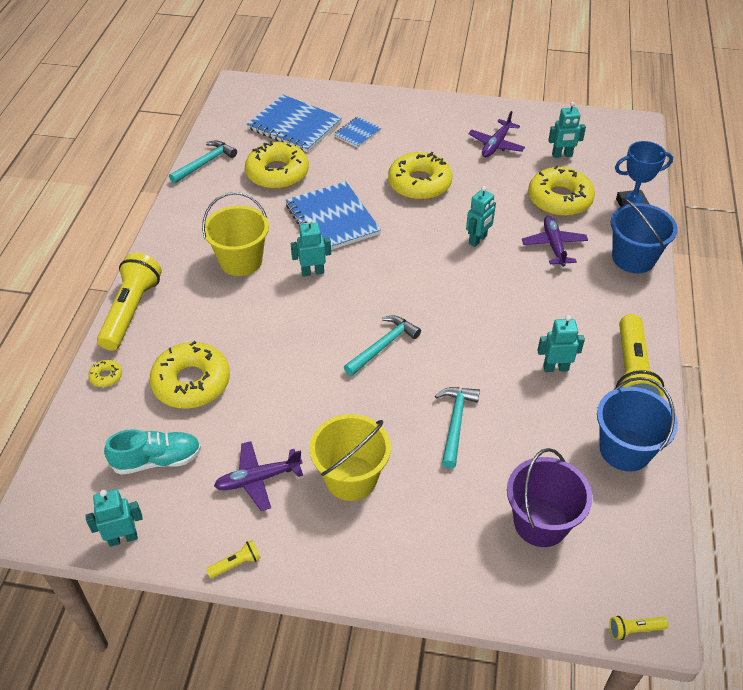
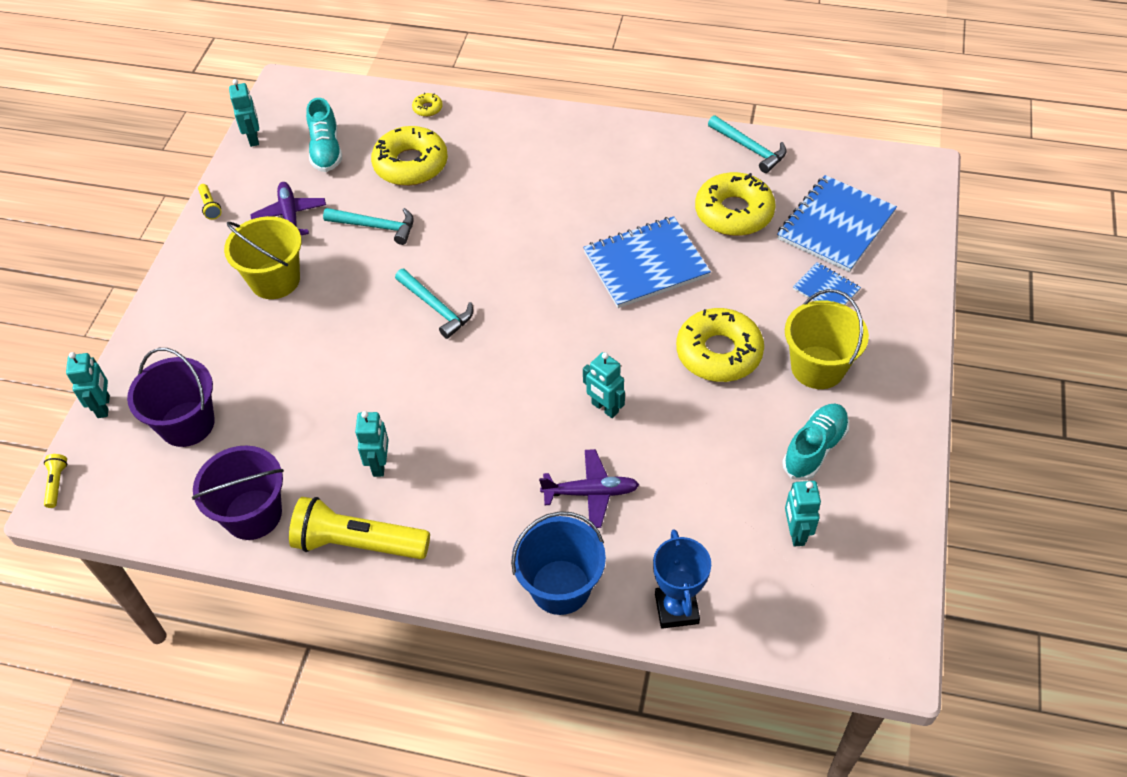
camera: 95 degrees right, 5 degrees up
yellow flashlight [97,253,162,351] -> none
yellow bucket [202,192,269,276] -> yellow bucket moved to [785,289,869,389]
turquoise robot [291,218,331,277] -> turquoise robot moved to [66,352,110,418]
turquoise hammer [435,387,480,469] -> turquoise hammer moved to [323,208,414,245]
purple plane [468,111,525,157] -> turquoise shoe [782,404,849,480]
yellow donut [528,165,595,216] -> none
blue bucket [597,377,678,472] -> purple bucket [192,445,284,540]

